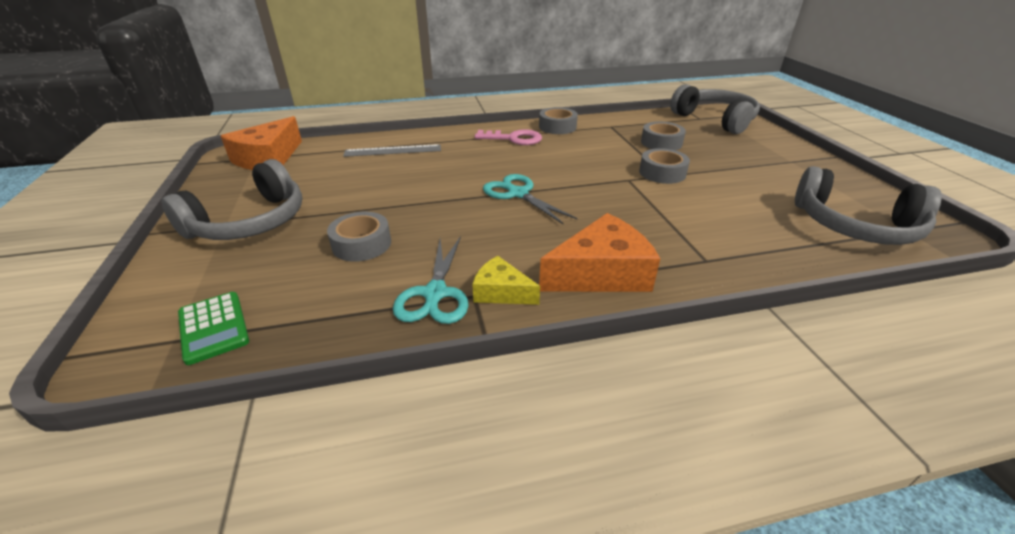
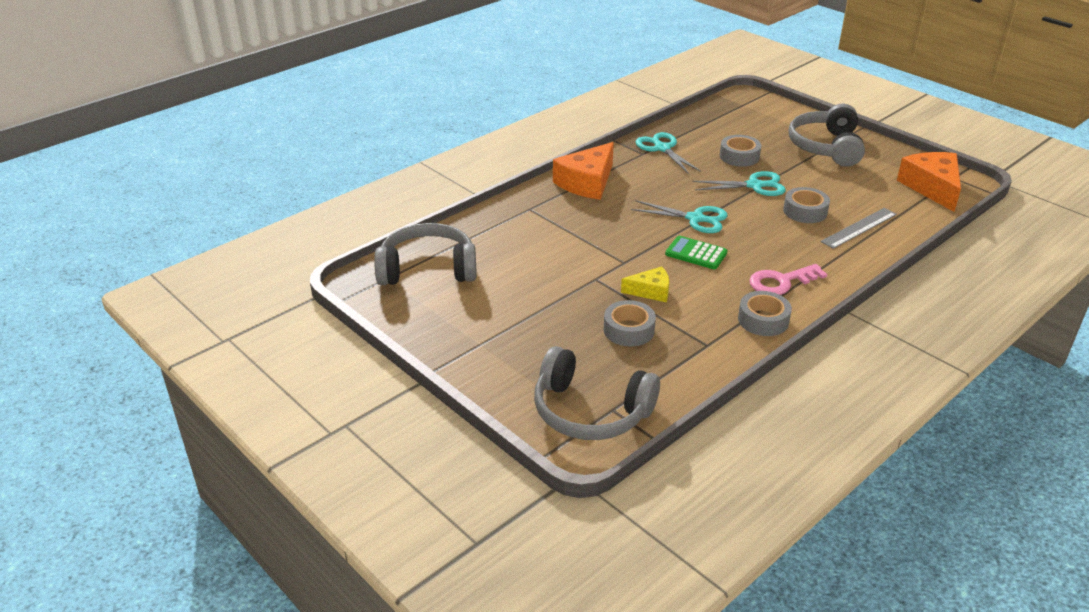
camera: 150 degrees right, 0 degrees up
green calculator [178,292,249,365] -> green calculator moved to [665,236,728,269]
yellow cheese [472,256,540,305] -> yellow cheese moved to [621,266,669,303]
grey tape [639,148,690,184] -> grey tape moved to [783,187,830,223]
none -> turquoise scissors [693,171,786,196]

